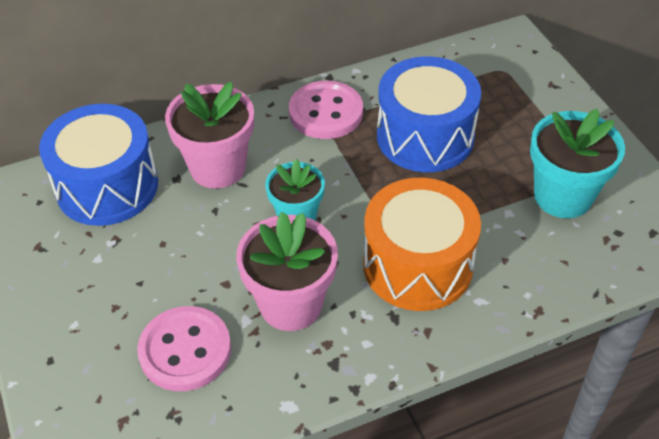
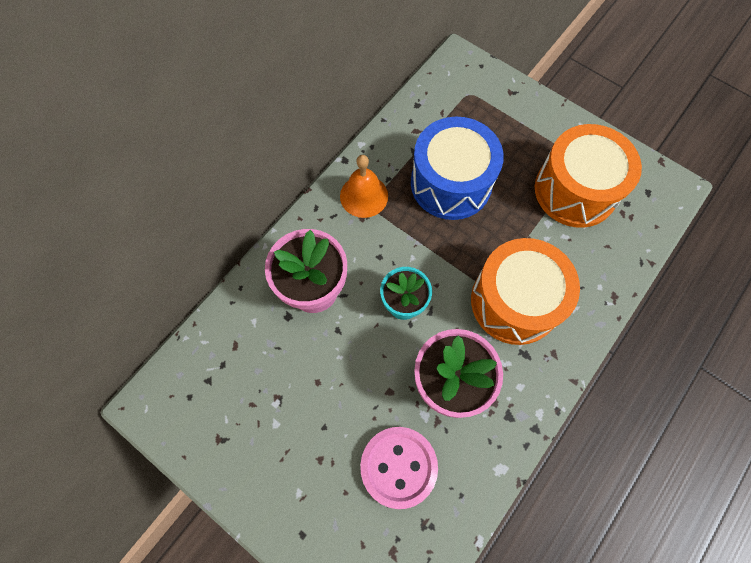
camera: 30 degrees left, 20 degrees up
blue drum [39,104,158,226] -> none
pink button [289,81,363,139] -> orange bell [340,155,388,218]
turquoise flower pot [530,109,625,218] -> orange drum [535,124,642,228]

